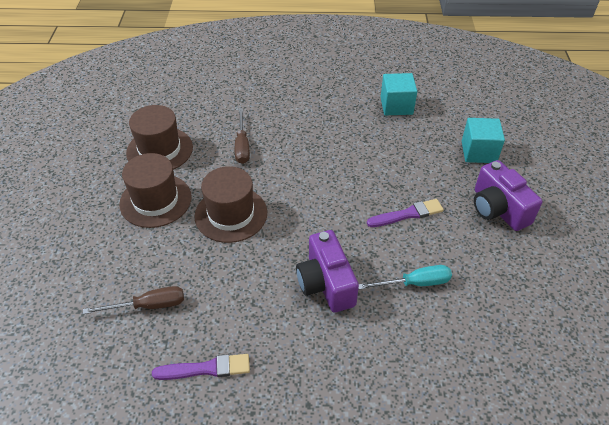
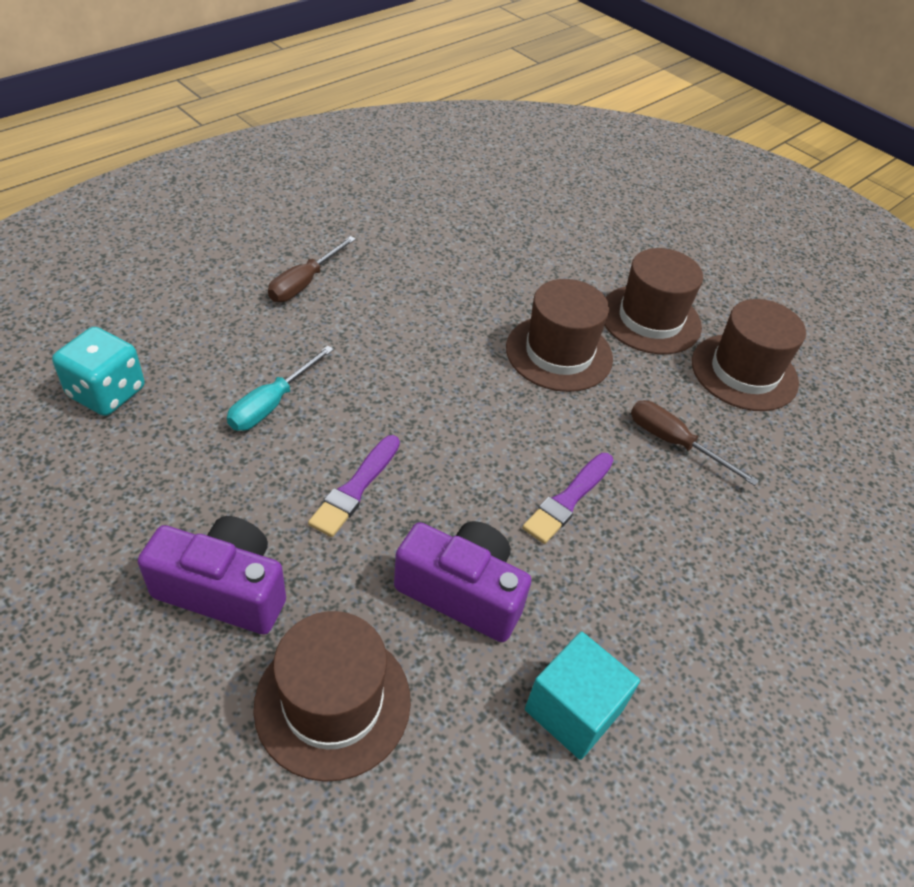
camera: 130 degrees right, 0 degrees up
brown screwdriver [83,286,184,314] -> brown screwdriver moved to [268,236,356,302]
purple brush [152,354,250,380] -> purple brush moved to [522,453,613,544]
purple camera [296,230,359,312] -> purple camera moved to [394,521,531,642]
turquoise cube [462,118,505,163] -> brown hat [253,611,411,782]
none -> turquoise dice [52,327,145,416]

